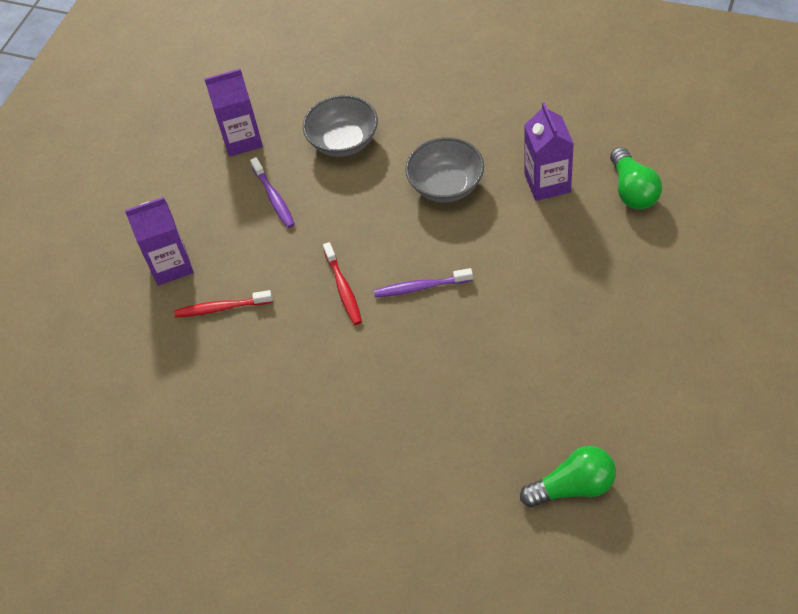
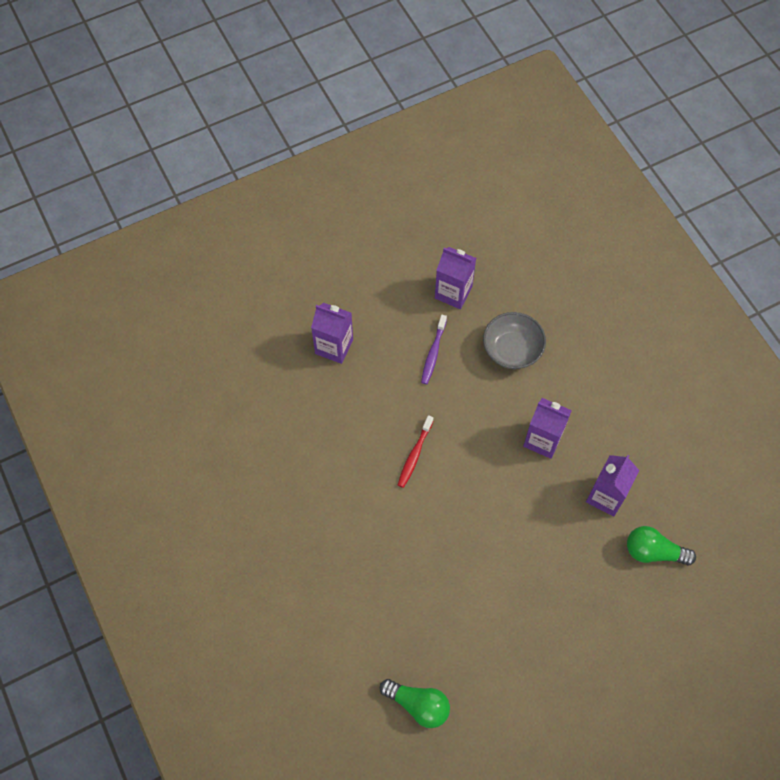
camera: 35 degrees right, 10 degrees up
red toothbrush [174,290,273,317] -> none
purple toothbrush [374,268,473,298] -> none
grey bowl [405,137,484,202] -> purple carton [523,398,572,459]
green light bulb [610,147,662,209] -> green light bulb turned 75 degrees clockwise [627,526,696,565]

